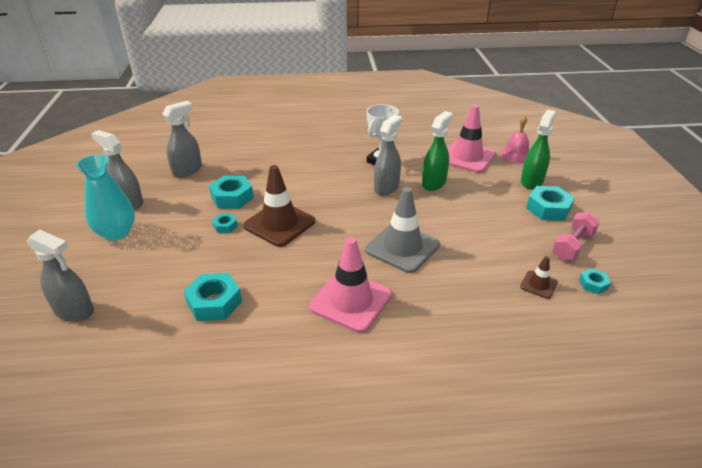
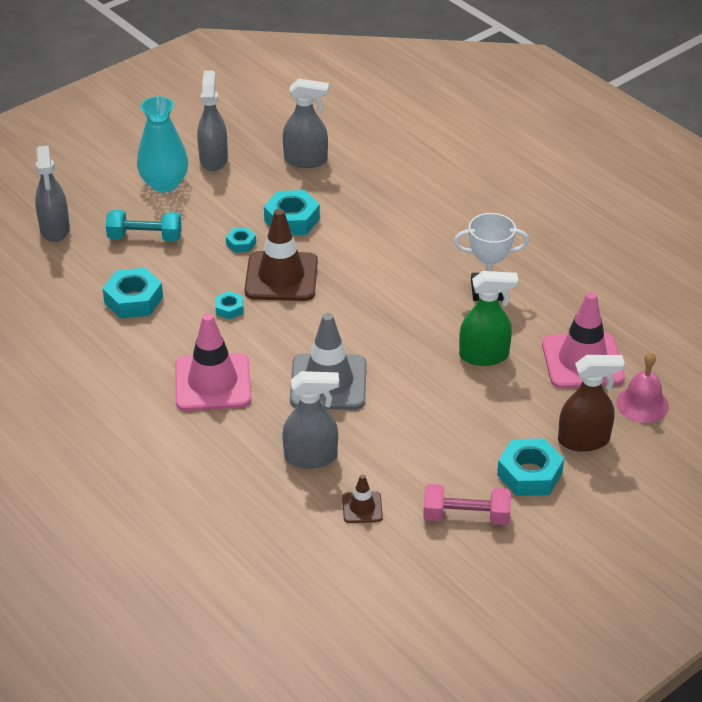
camera: 55 degrees right, 5 degrees up
grey spray bottle [374,115,402,195] -> grey spray bottle moved to [282,371,339,469]
green spray bottle [521,109,556,189] -> brown spray bottle [558,355,625,452]
turquoise nut [579,268,611,294] -> turquoise nut moved to [215,291,243,320]
none -> turquoise dumbbell [106,210,182,242]

